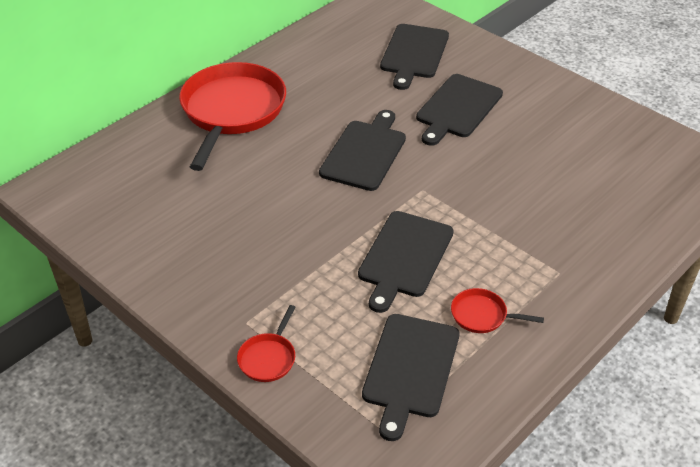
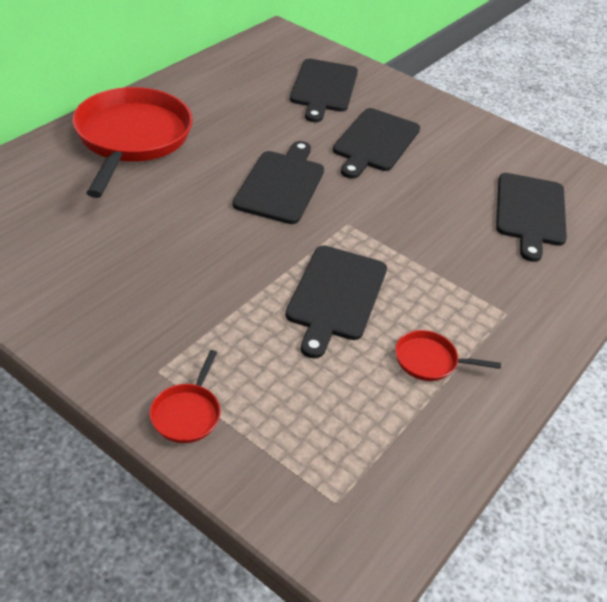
camera: 10 degrees left, 0 degrees up
black cutting board [362,314,459,441] -> black cutting board moved to [496,173,567,262]

